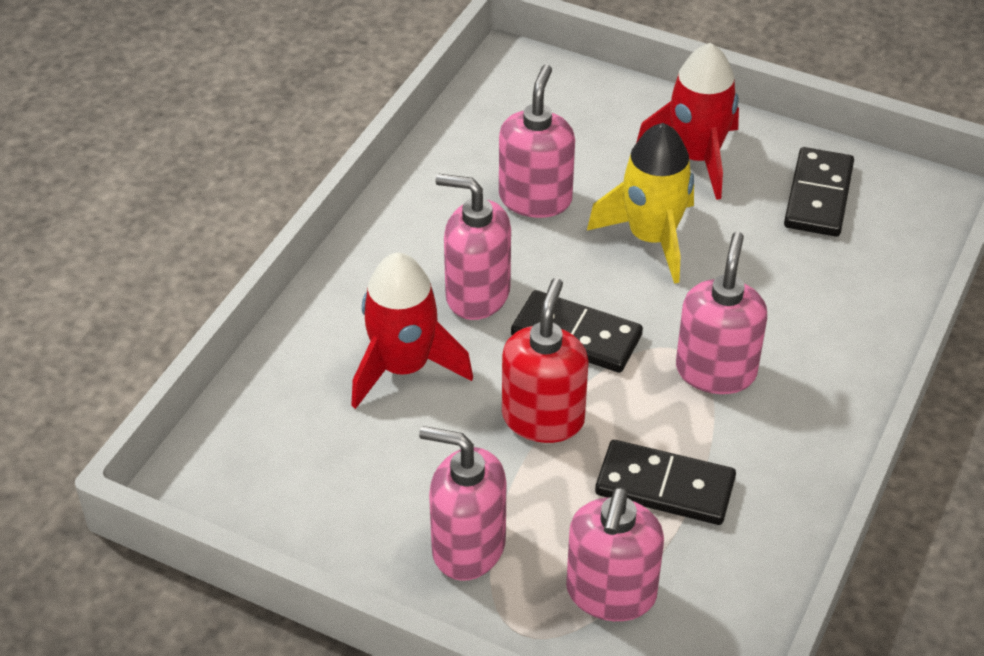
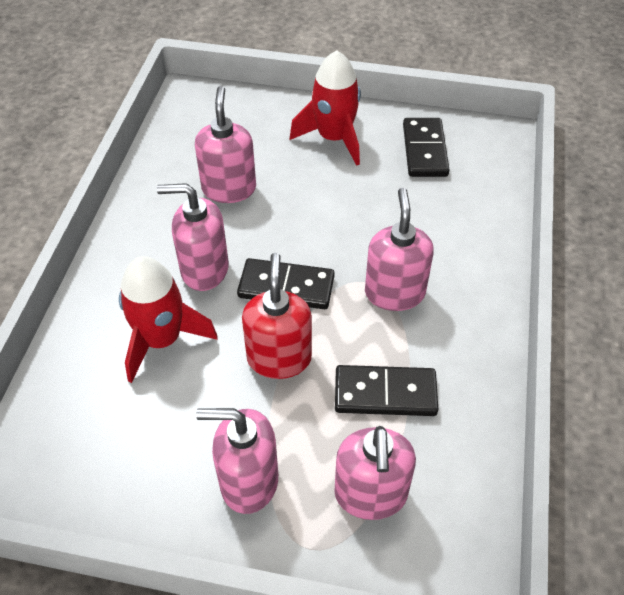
camera: 15 degrees left, 5 degrees up
yellow rocket [587,123,694,284] -> none

